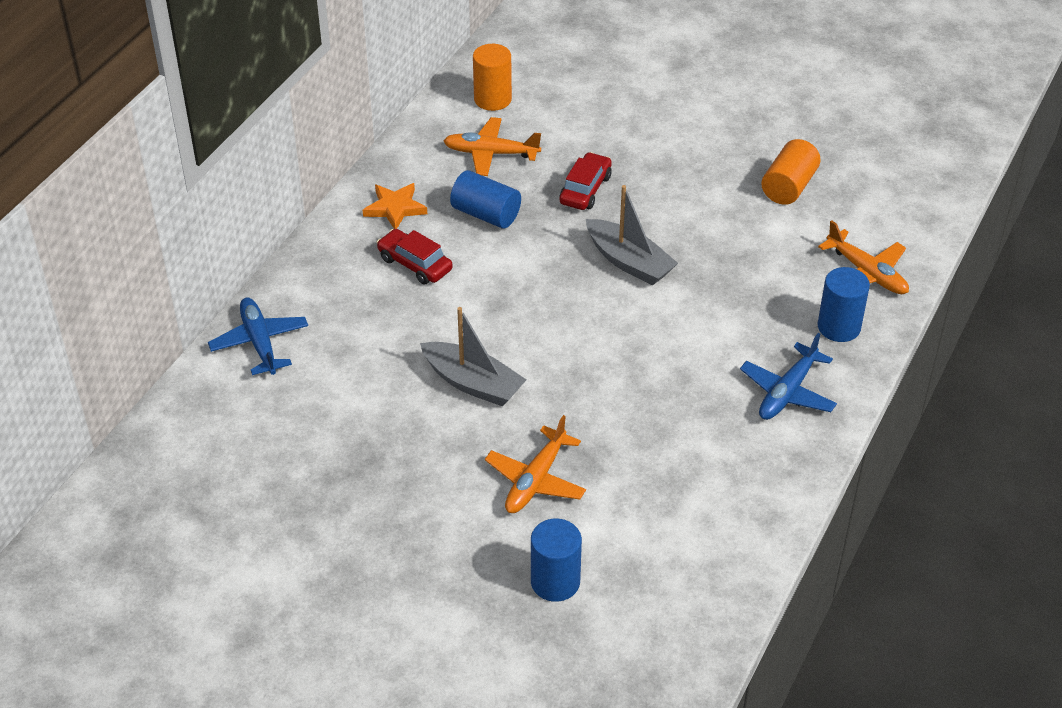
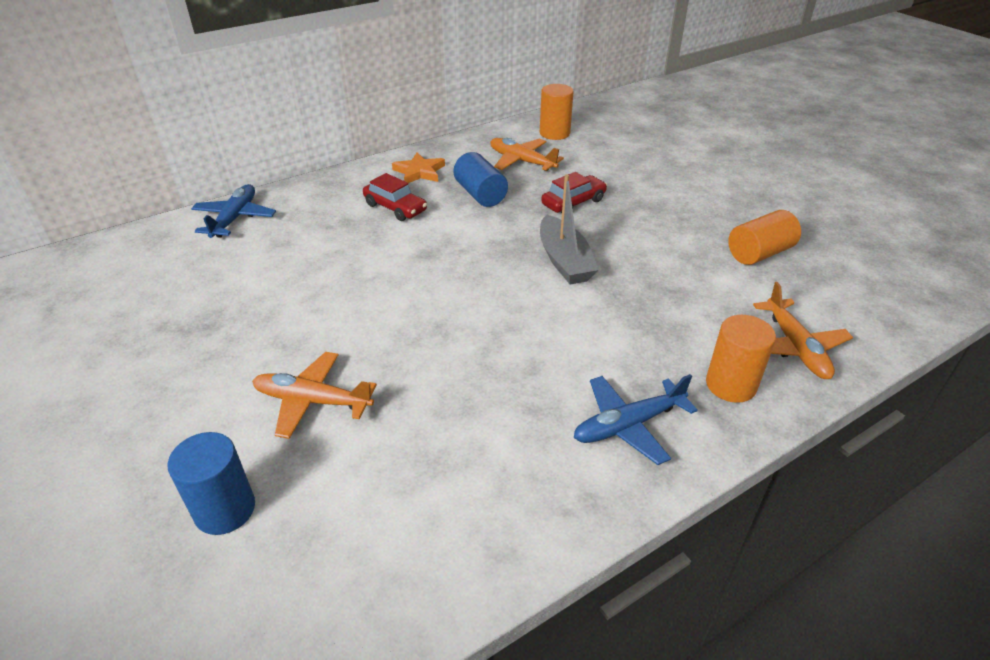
camera: 30 degrees right, 5 degrees down
red car [377,229,453,284] -> red car turned 150 degrees clockwise [363,173,427,221]
grey boat [420,307,526,407] -> none
orange plane [485,415,586,513] -> orange plane turned 45 degrees clockwise [252,352,377,439]
blue cylinder [818,267,870,342] -> orange cylinder [706,315,776,403]

